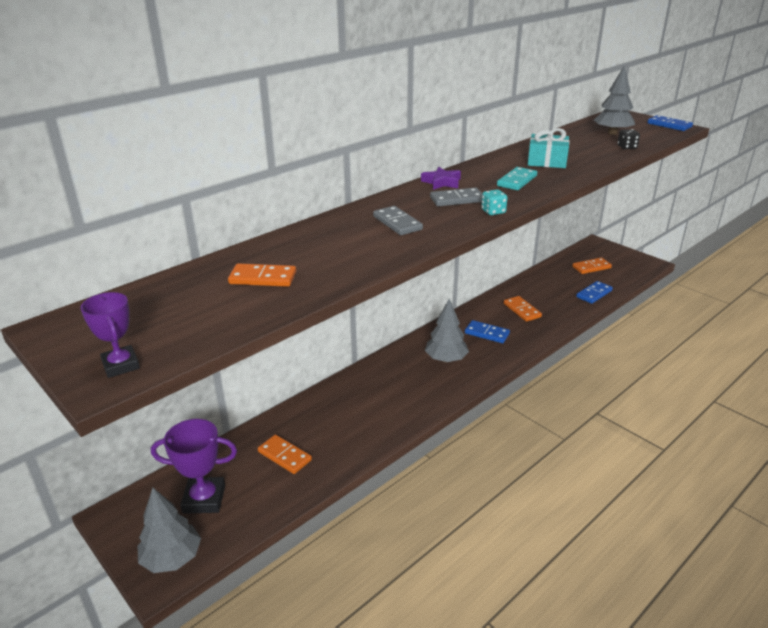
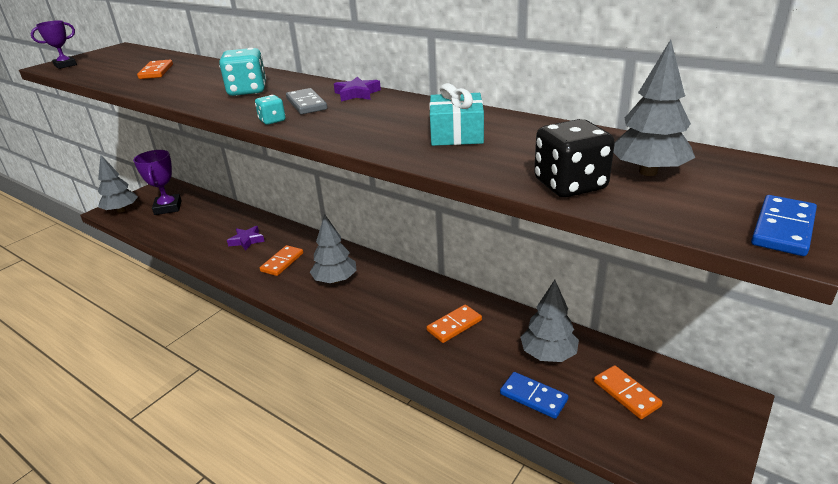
camera: 80 degrees right, 0 degrees up
orange domino [258,434,312,474] -> orange domino moved to [260,245,303,276]
grey domino [373,206,423,235] -> turquoise dice [219,48,266,96]
blue domino [465,320,510,343] -> none
turquoise domino [497,167,537,190] -> none
black dice [618,129,640,149] -> black dice [534,119,615,197], size x1.89
none -> purple star [227,226,265,251]
none -> grey tree [520,280,579,362]

